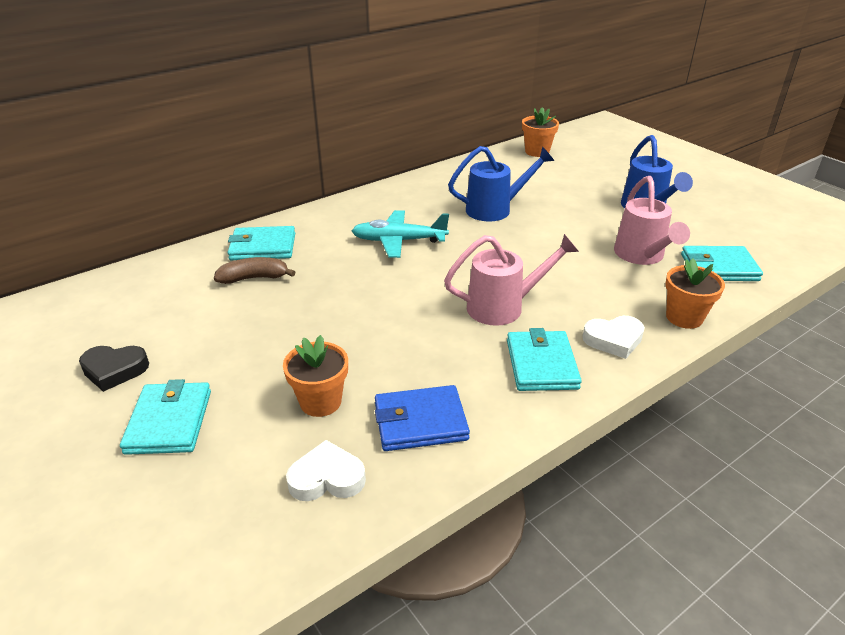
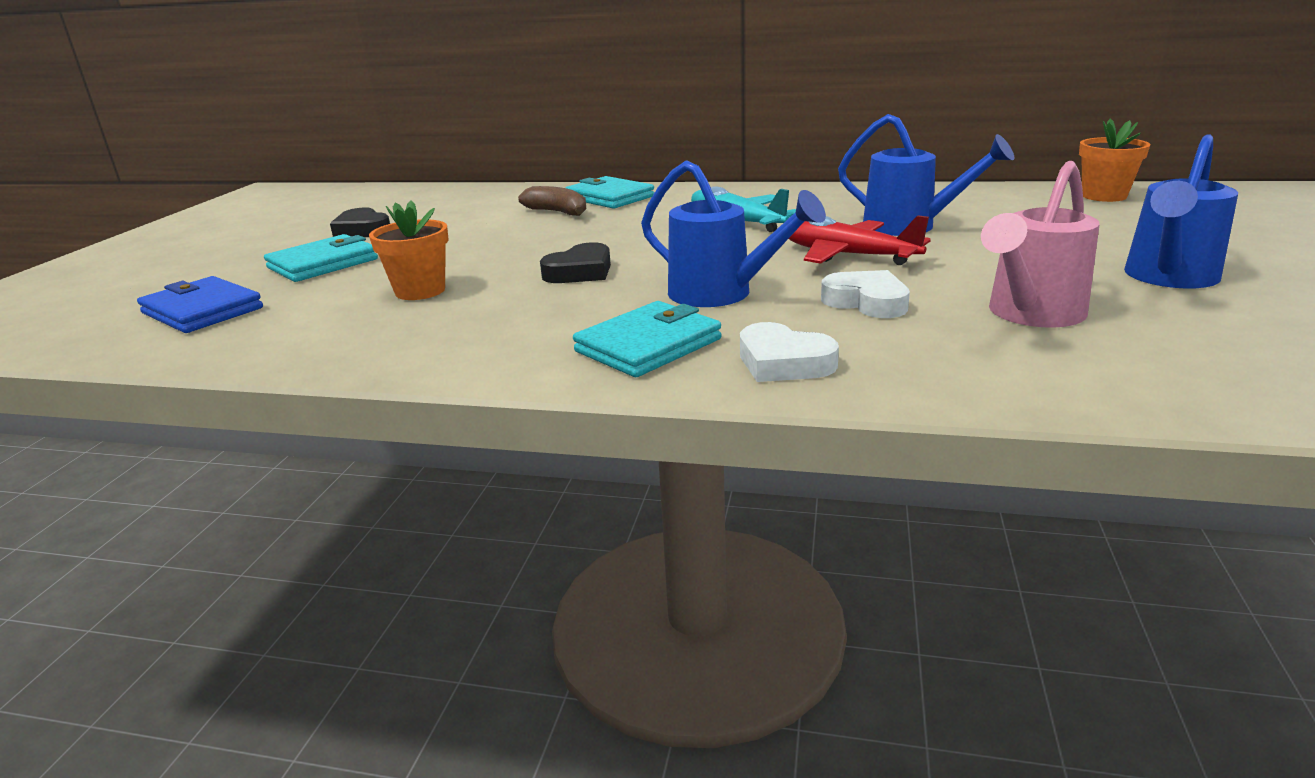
camera: 50 degrees right, 10 degrees down
white heart [286,440,366,501] -> white heart moved to [821,270,910,318]
blue wallet [375,385,470,451] -> blue wallet moved to [137,276,263,333]
pink watering can [444,234,579,326] -> blue watering can [641,160,826,307]
orange flower pot [665,258,725,329] -> none
turquoise wallet [681,246,763,281] -> none
none -> black heart [540,242,611,283]
none -> red plane [789,215,931,265]

